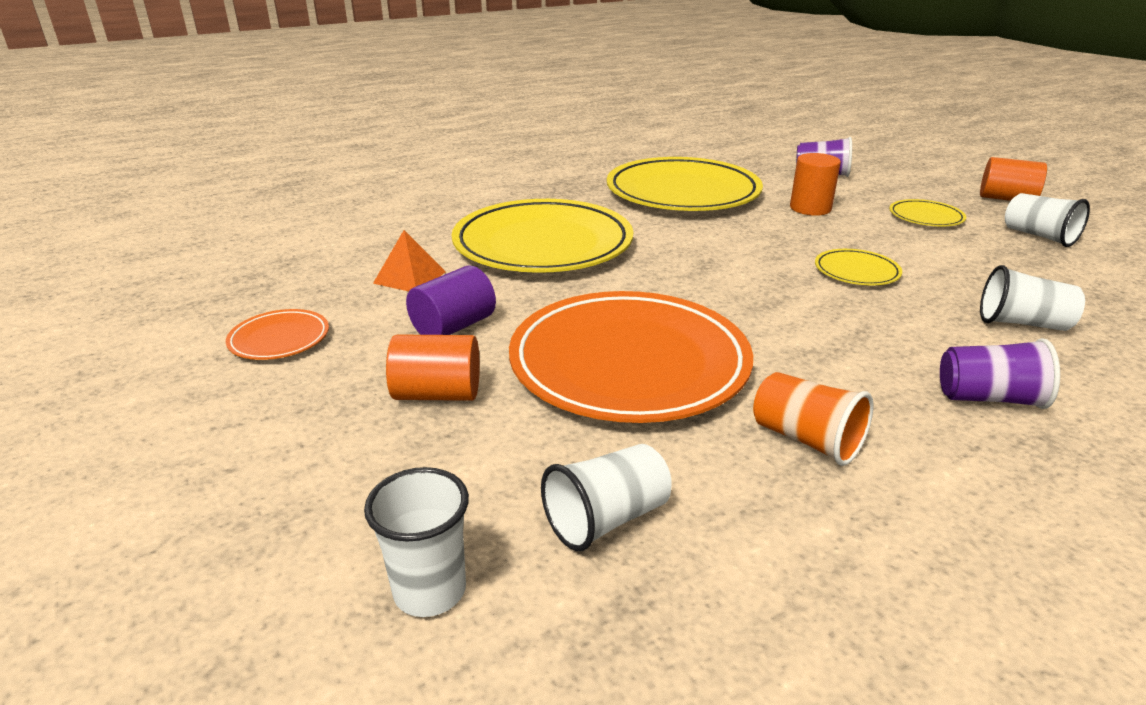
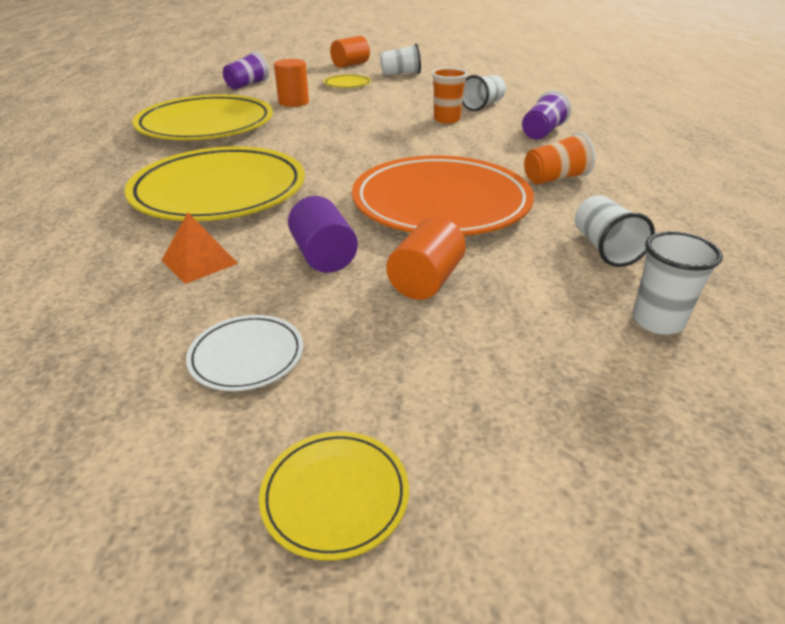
camera: 65 degrees left, 5 degrees up
orange plate [226,309,329,360] -> white plate [186,315,303,391]
yellow plate [815,249,902,285] -> yellow plate moved to [259,431,409,560]
none -> orange cup [431,68,468,124]

